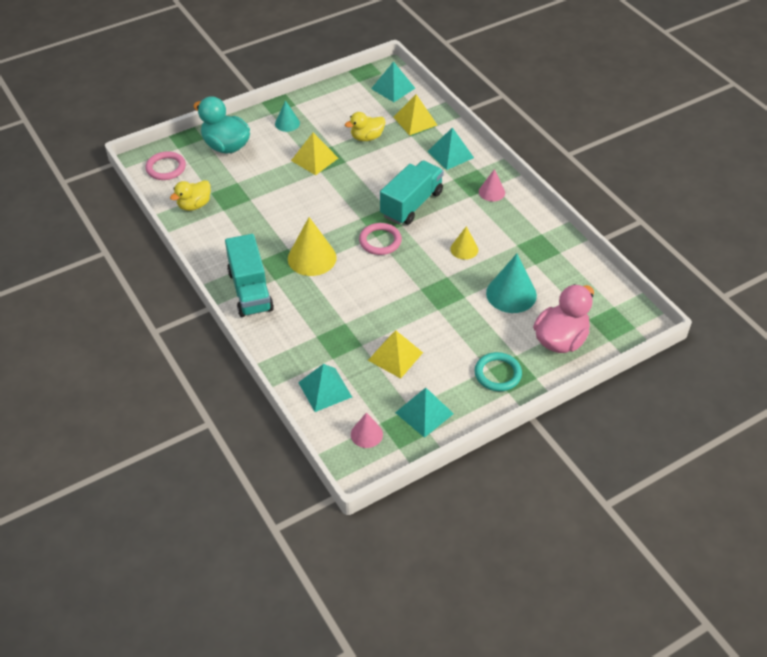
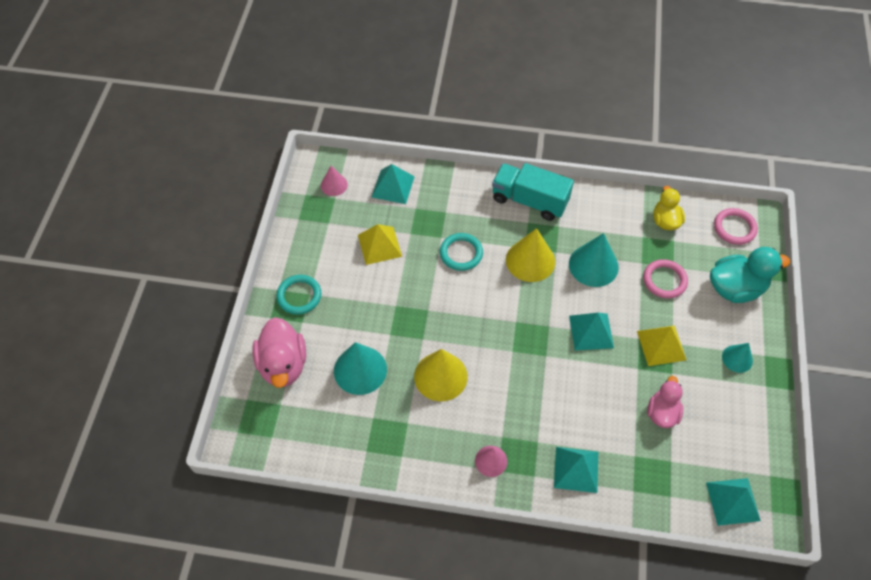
camera: 130 degrees right, 10 degrees up
yellow duck [345,112,385,141] -> pink duck [647,376,683,428]
pink ring [359,223,402,255] -> pink ring moved to [643,259,688,299]
turquoise truck [380,160,444,225] -> none
yellow pyramid [393,94,437,136] -> none
turquoise pyramid [395,388,454,438] -> turquoise pyramid moved to [569,313,614,351]
yellow cone [450,226,478,260] -> yellow cone [414,349,468,401], size x1.74
none -> turquoise ring [440,233,483,271]
none -> turquoise cone [569,233,619,287]

